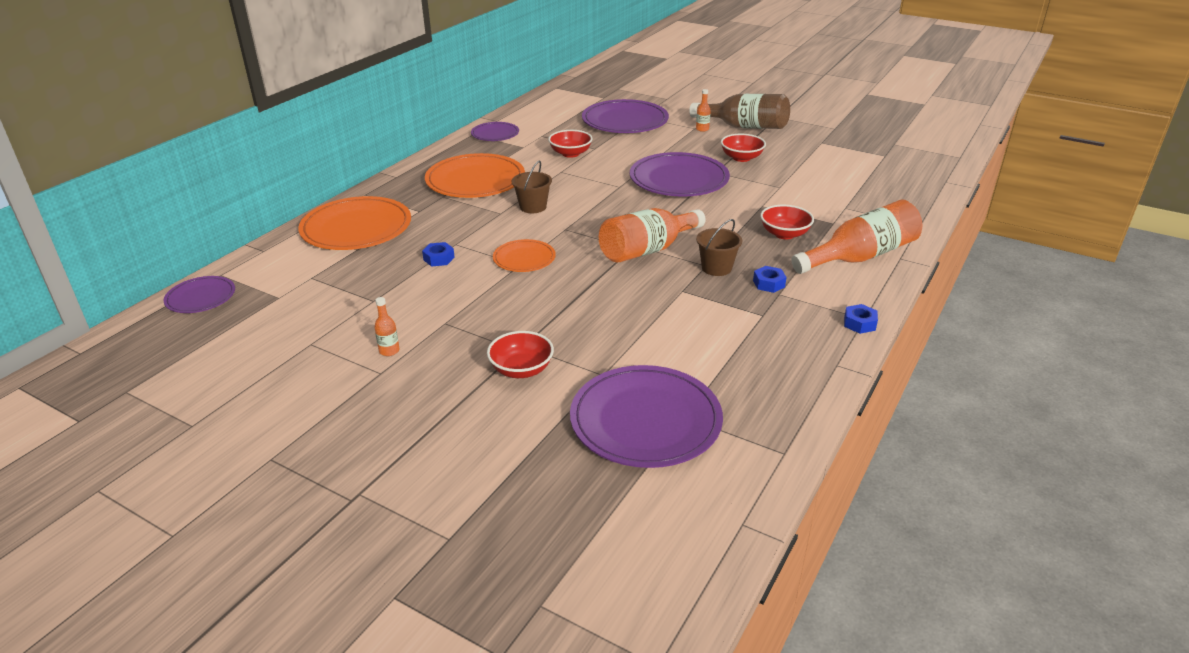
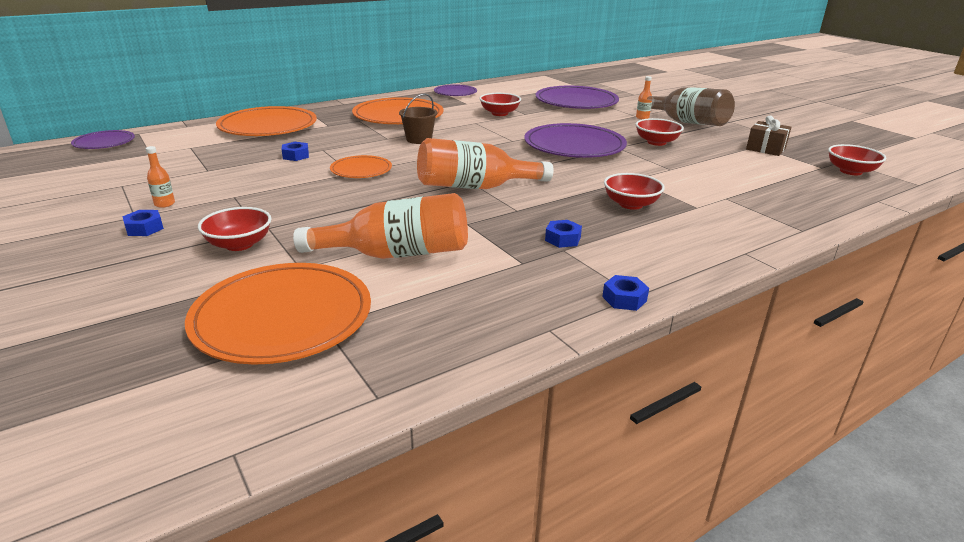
camera: 25 degrees right, 5 degrees down
purple plate [570,365,723,468] -> orange plate [185,263,371,365]
brown bucket [696,219,742,276] -> none
orange bottle [791,200,922,274] -> orange bottle moved to [293,193,468,259]
none -> blue nut [122,210,164,236]
none -> brown gift [746,116,791,156]
none -> red bowl [828,144,887,175]

